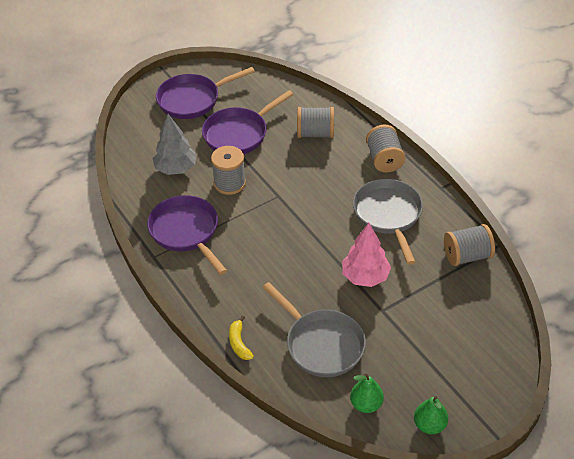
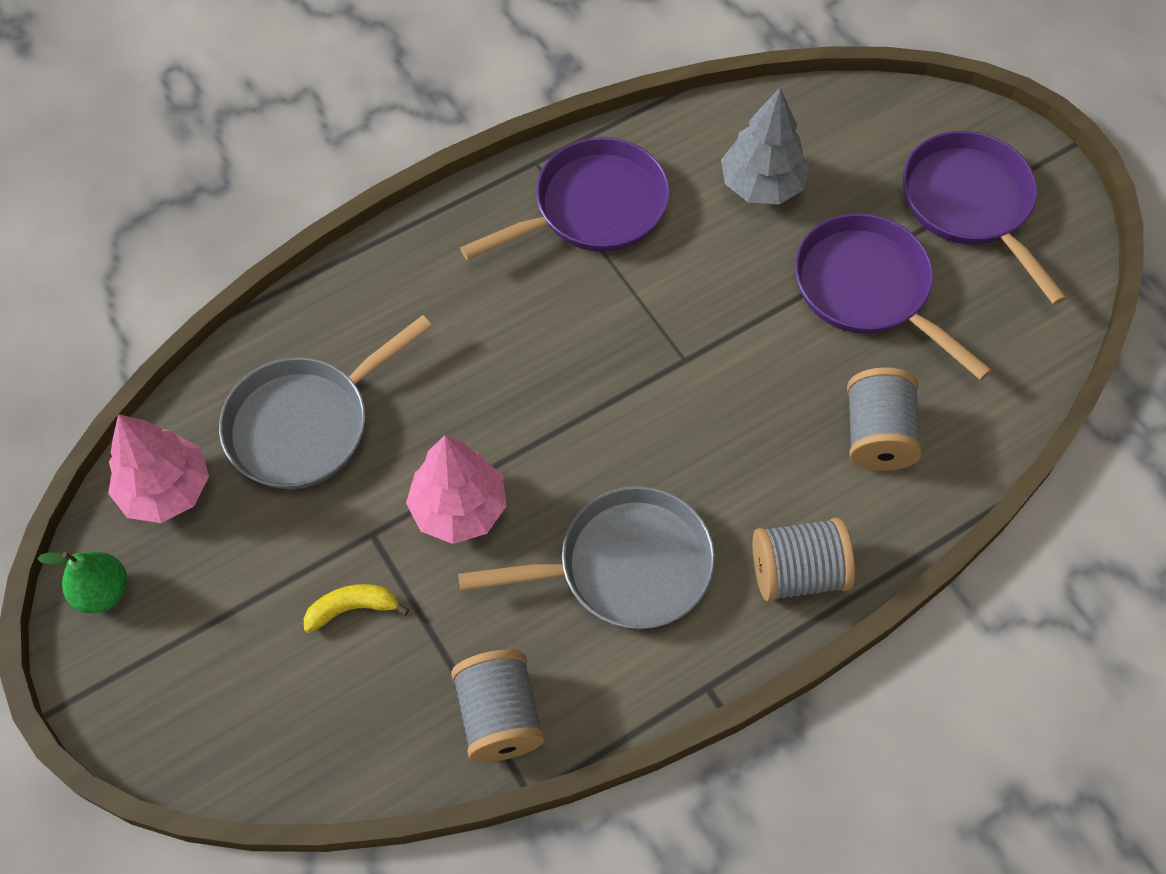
camera: 90 degrees right, 15 degrees up
grey spool [211,146,246,195] -> none
yellow banana [229,316,254,360] -> yellow banana moved to [304,584,409,633]
green pear [350,374,384,413] -> pink tree [108,414,209,523]

